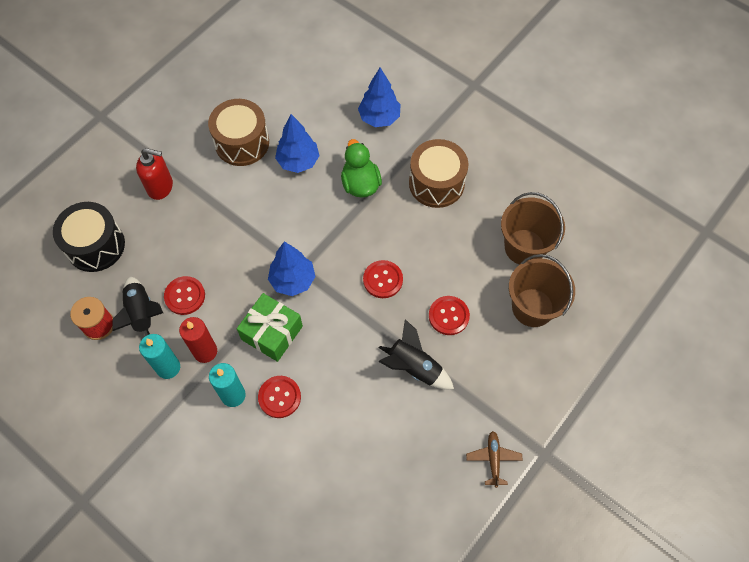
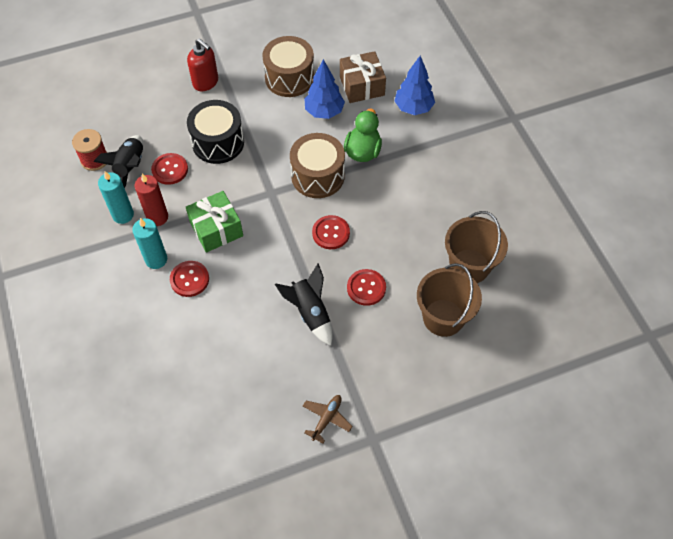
camera: 30 degrees right, 5 degrees down
black drum [53,202,125,272] -> black drum moved to [187,100,244,164]
blue tree [268,242,316,296] -> none
brown drum [409,139,468,208] -> brown drum moved to [290,133,345,198]
none -> brown gift [340,51,386,103]

